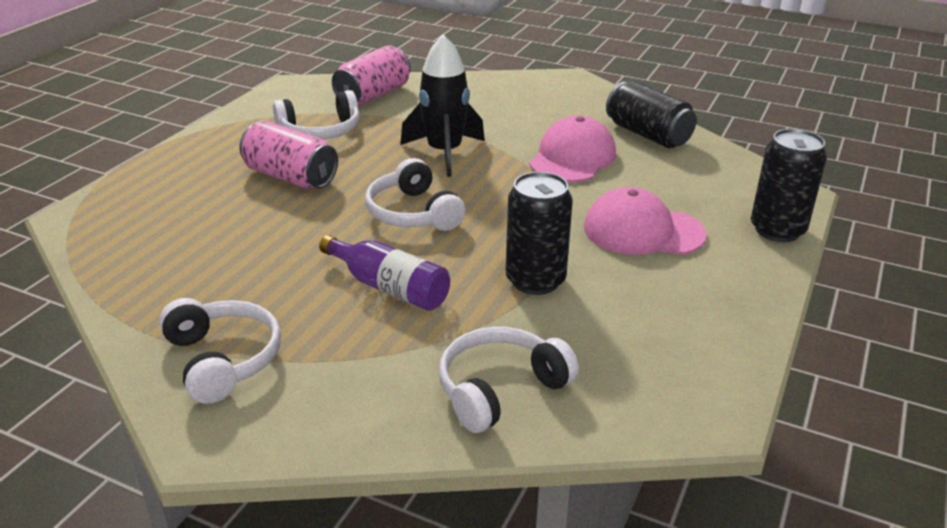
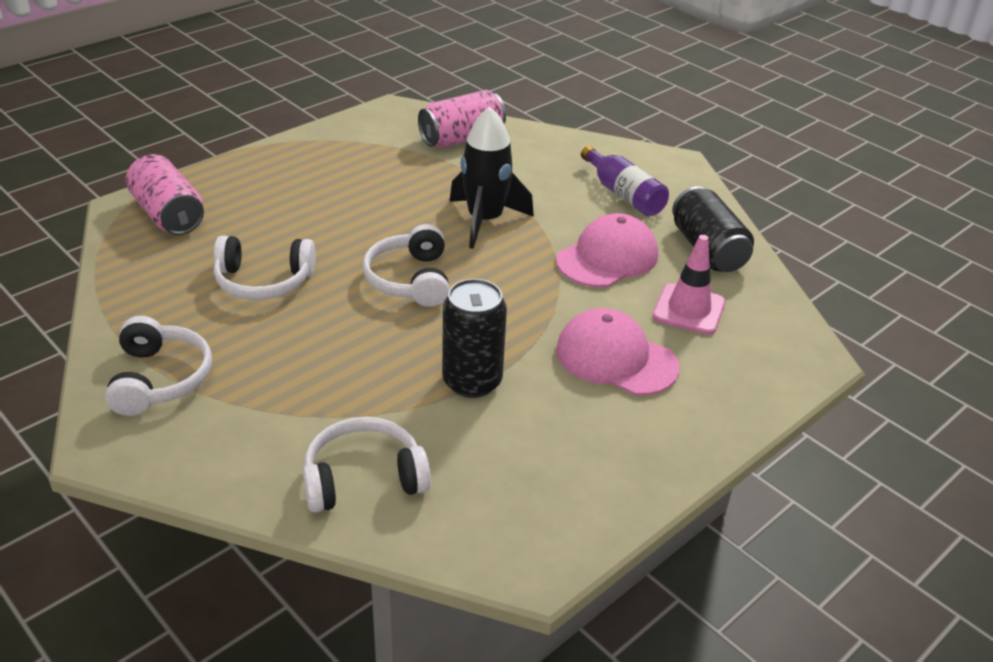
camera: 20 degrees right, 5 degrees up
pink can [239,121,338,189] -> pink can moved to [126,154,204,235]
white headphones [273,90,360,139] -> white headphones moved to [214,236,316,300]
purple bottle [319,235,450,311] -> purple bottle moved to [581,146,669,216]
black can [751,129,827,242] -> none
none -> pink traffic cone [652,235,726,335]

